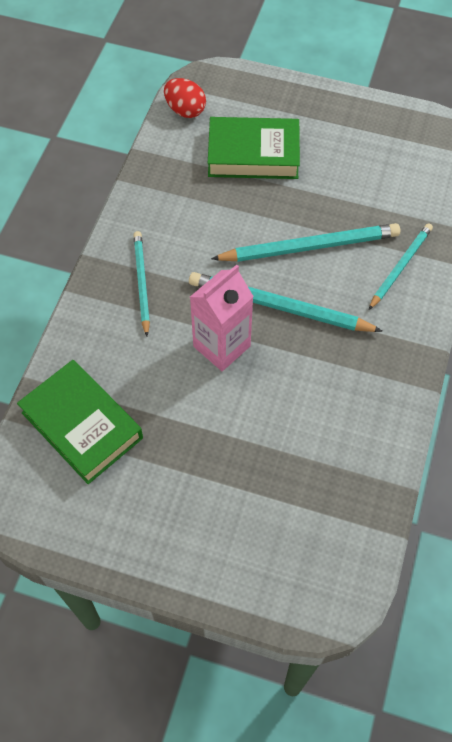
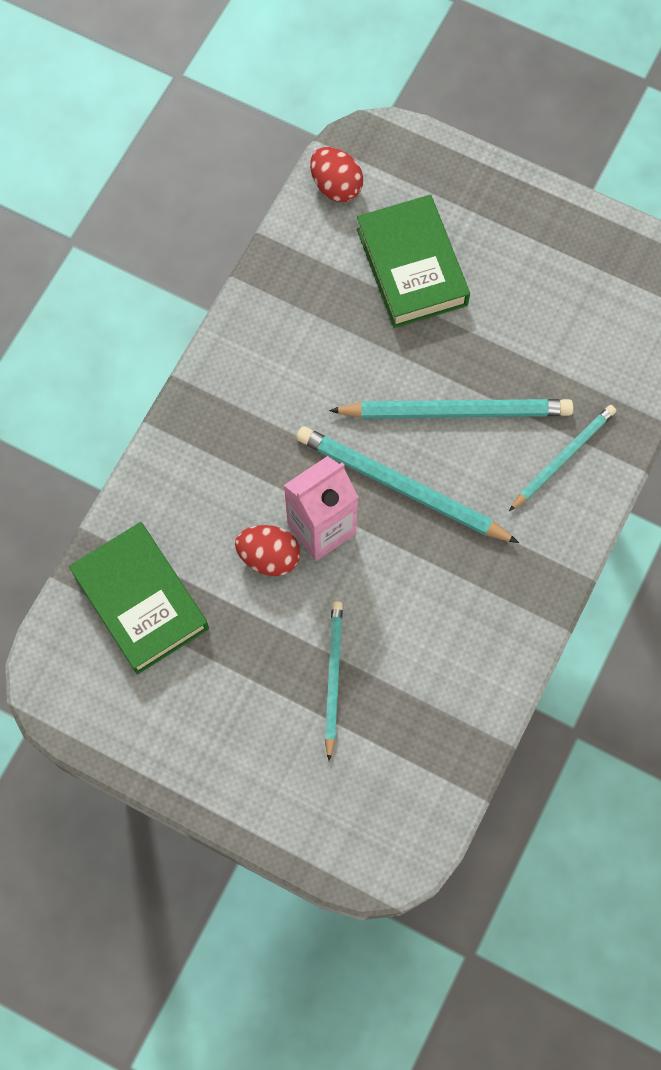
camera: 10 degrees right, 10 degrees up
turquoise pencil [133,231,150,336] -> turquoise pencil moved to [325,601,343,761]
green book [208,117,300,179] -> green book turned 60 degrees clockwise [357,195,470,328]
none -> red egg [235,525,301,576]

